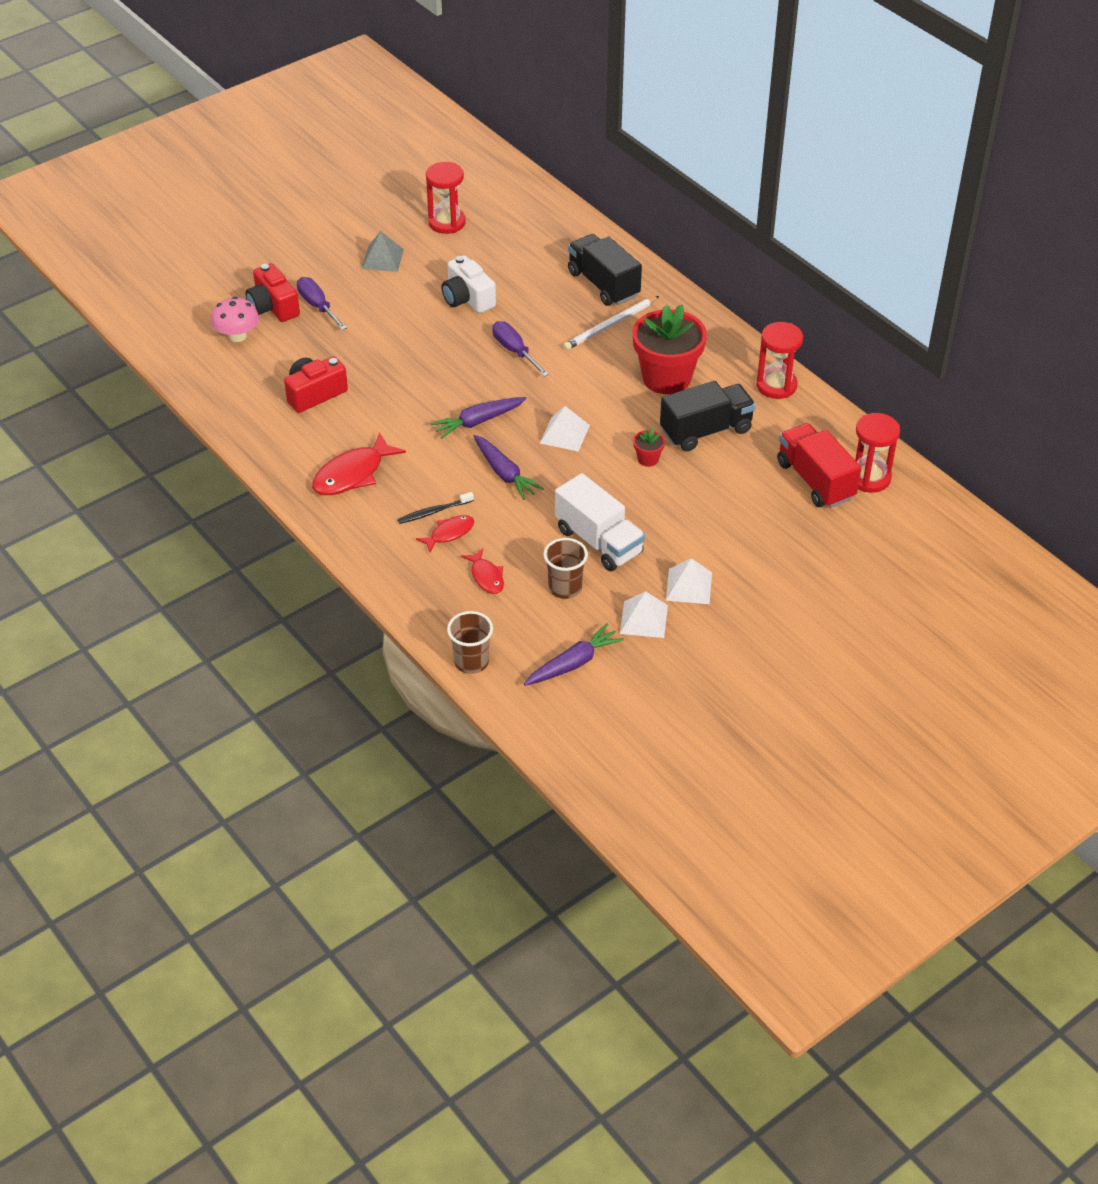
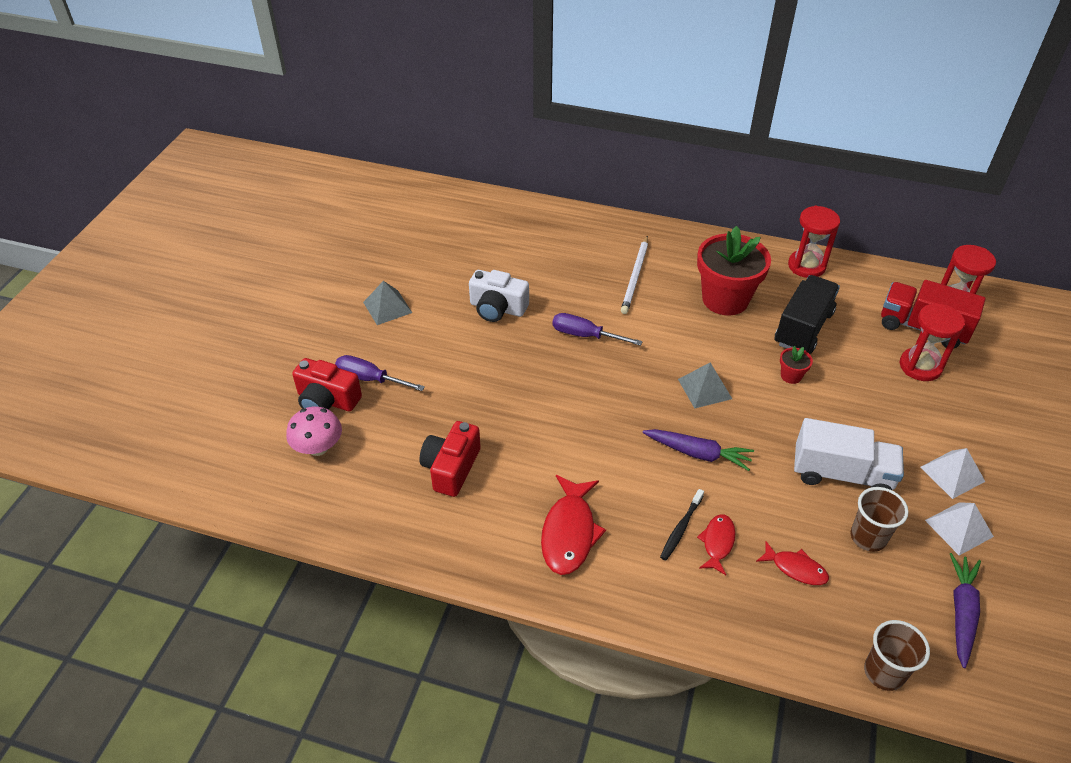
camera: 35 degrees left, 0 degrees up
red hourglass [426,162,466,234] -> red hourglass moved to [900,303,965,381]
purple carrot [430,397,527,439] -> none
white pyramid [540,406,590,452] -> grey pyramid [678,362,732,408]
black truck [568,234,642,306] -> none

